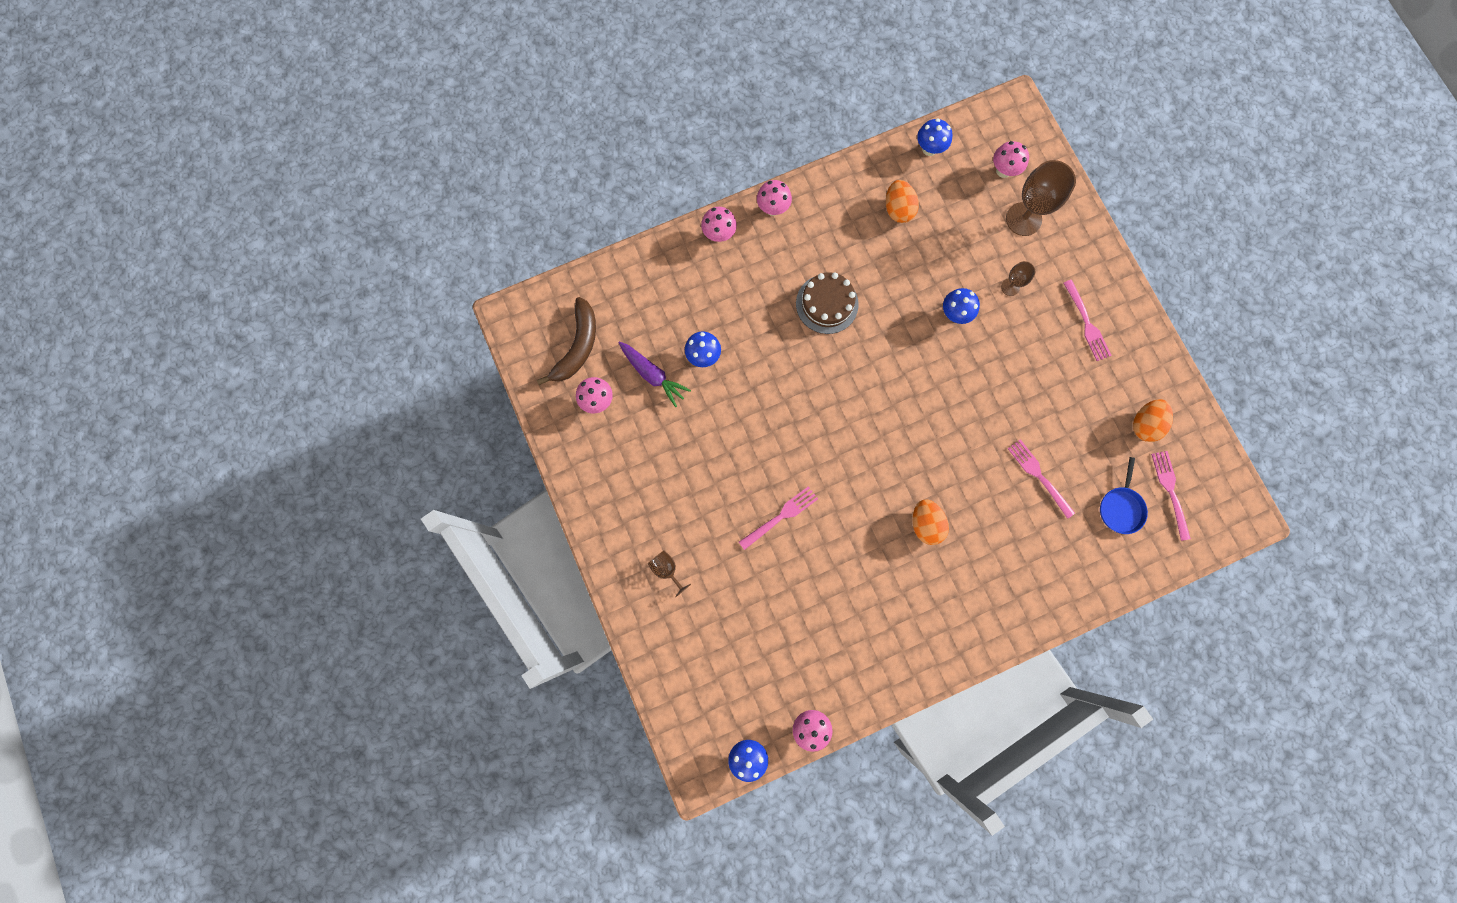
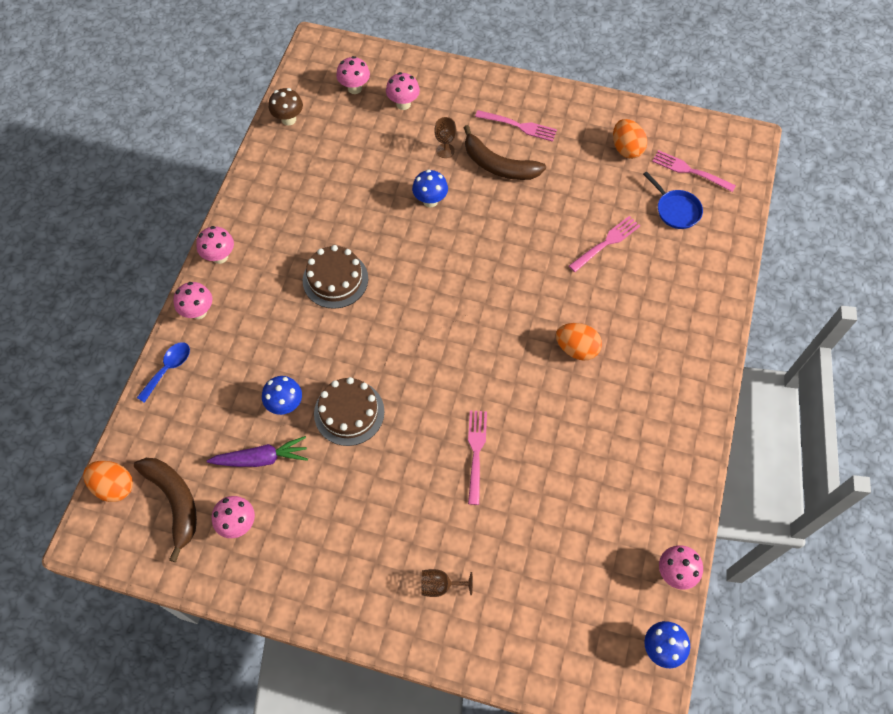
camera: 50 degrees left, 15 degrees down
orange egg [886,180,919,223] -> orange egg moved to [83,461,133,502]
blue mushroom [917,118,953,156] -> brown mushroom [269,88,303,126]
brown goblet [1006,160,1076,236] -> pink mushroom [386,72,420,110]
pink fork [1008,439,1075,519] -> pink fork turned 135 degrees clockwise [569,216,640,272]
none -> blue spoon [137,342,190,403]
none -> brown cake [314,377,384,446]
none -> brown banana [464,125,546,180]

